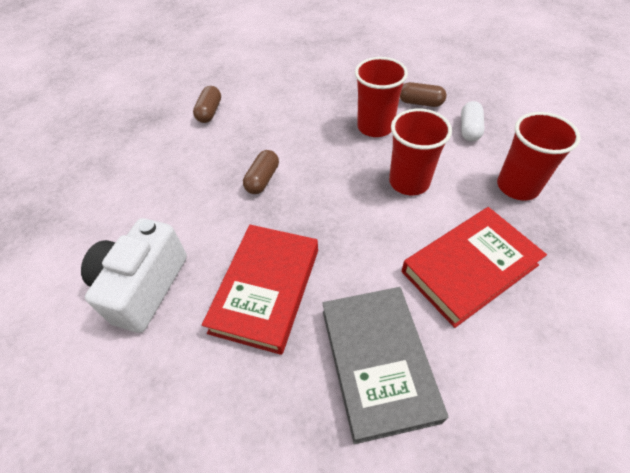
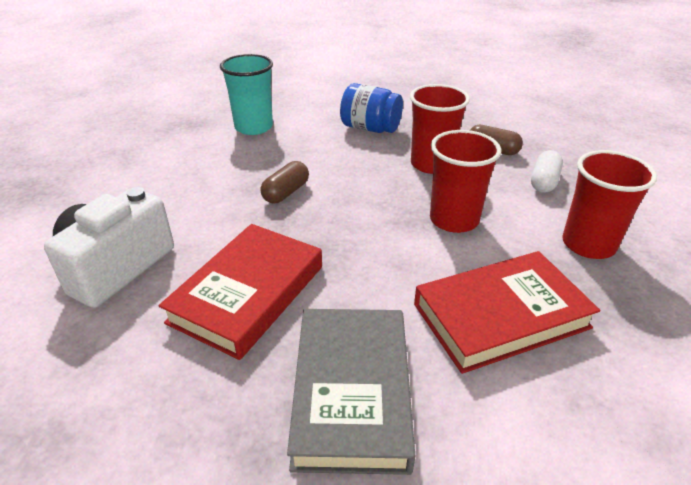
camera: 10 degrees right, 15 degrees down
brown capsule [193,86,221,123] -> turquoise cup [220,54,273,135]
none -> blue jar [340,83,403,133]

